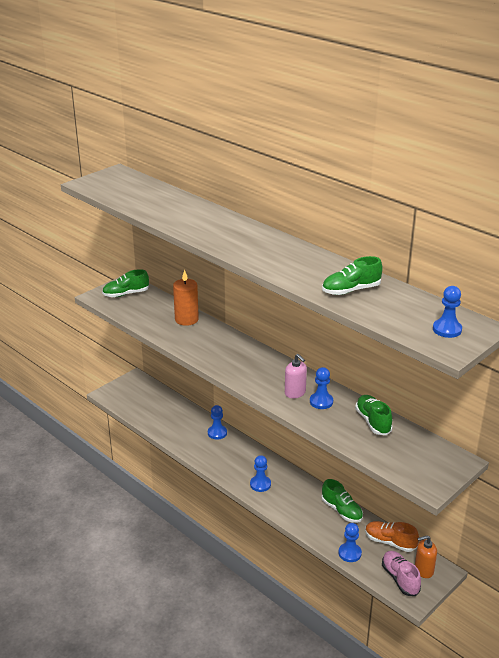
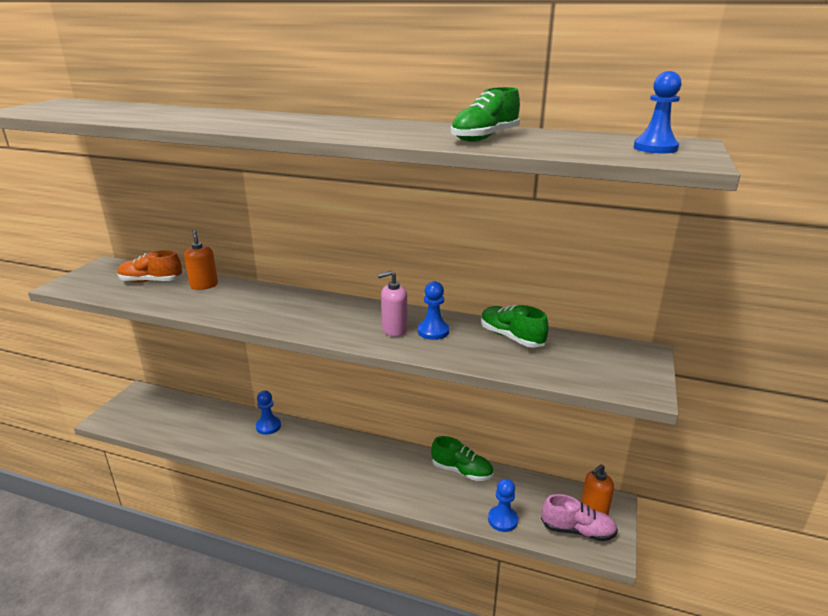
camera: 25 degrees left, 5 degrees down
green shoe [102,269,149,297] -> none
orange candle [173,270,199,326] -> orange soap dispenser [184,230,218,290]
blue pawn [250,455,271,492] -> none
pink soap dispenser [285,354,307,398] -> pink soap dispenser turned 135 degrees clockwise [378,270,407,337]
orange shoe [365,521,419,552] -> orange shoe moved to [117,250,182,283]
pink shoe [382,551,421,596] -> pink shoe turned 150 degrees clockwise [541,494,618,542]

